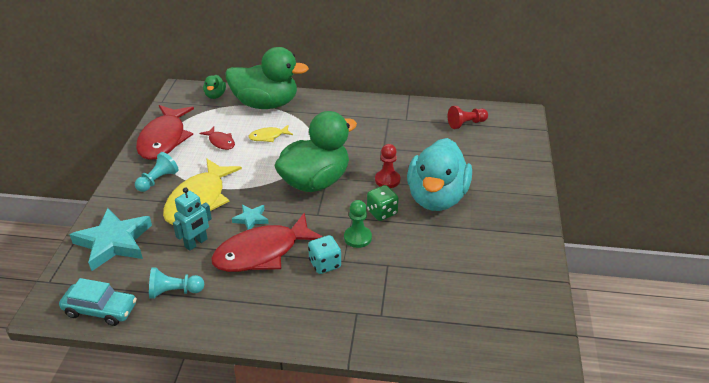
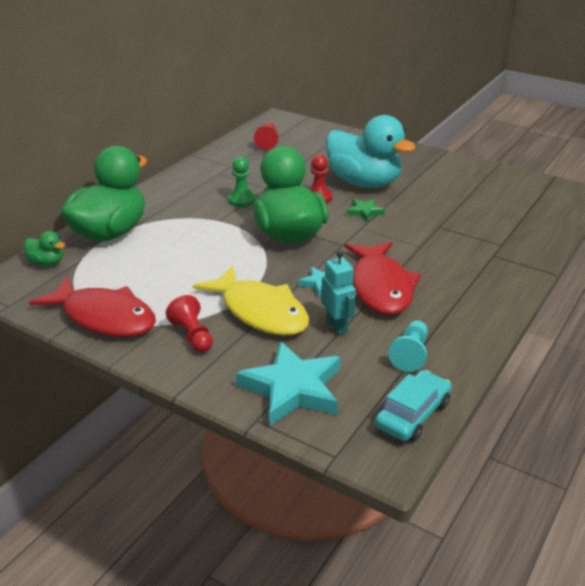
camera: 65 degrees left, 5 degrees down
turquoise pawn [135,152,179,192] -> red pawn [166,295,213,353]
red fish [200,127,235,150] -> none
yellow fish [248,125,293,142] -> none
turquoise dice [308,235,341,274] -> none
green pawn [344,200,372,248] -> green pawn moved to [228,157,256,207]
green dice [367,185,399,221] -> green star [347,199,385,221]

